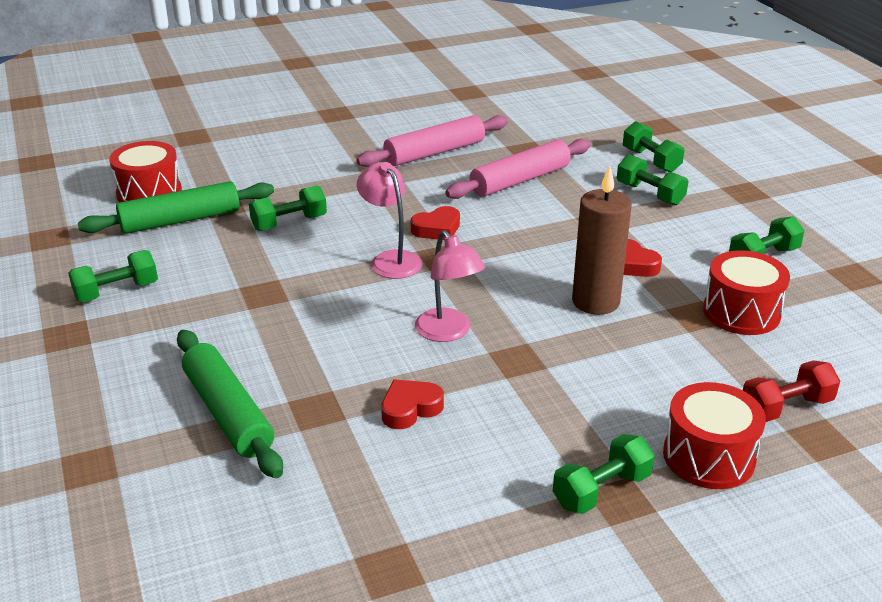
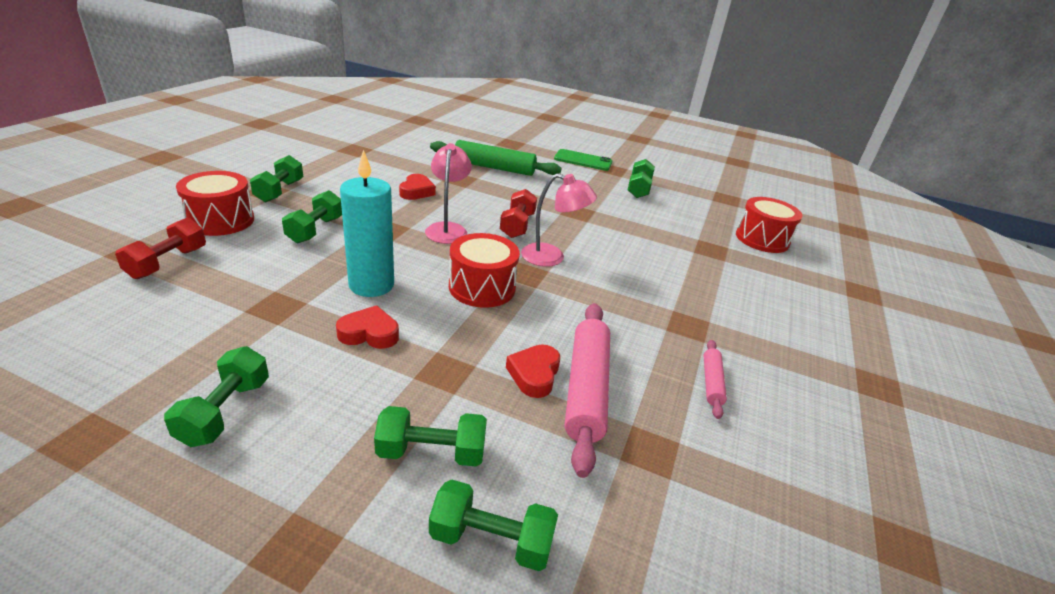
camera: 130 degrees right, 0 degrees up
green rolling pin [78,181,274,234] -> none
green dumbbell [249,185,327,231] -> green dumbbell moved to [282,190,342,243]
pink rolling pin [356,115,508,167] -> pink rolling pin [703,340,727,419], size x0.50
red heart [411,206,460,240] -> red heart moved to [506,344,560,398]
pink lamp [415,230,485,342] -> pink lamp turned 75 degrees clockwise [425,143,472,244]
brown candle [572,166,632,315] -> turquoise candle [340,150,394,297]
red drum [703,250,790,335] -> red drum moved to [449,233,520,308]
none -> red dumbbell [500,189,537,238]
none -> green phone [554,149,612,171]

